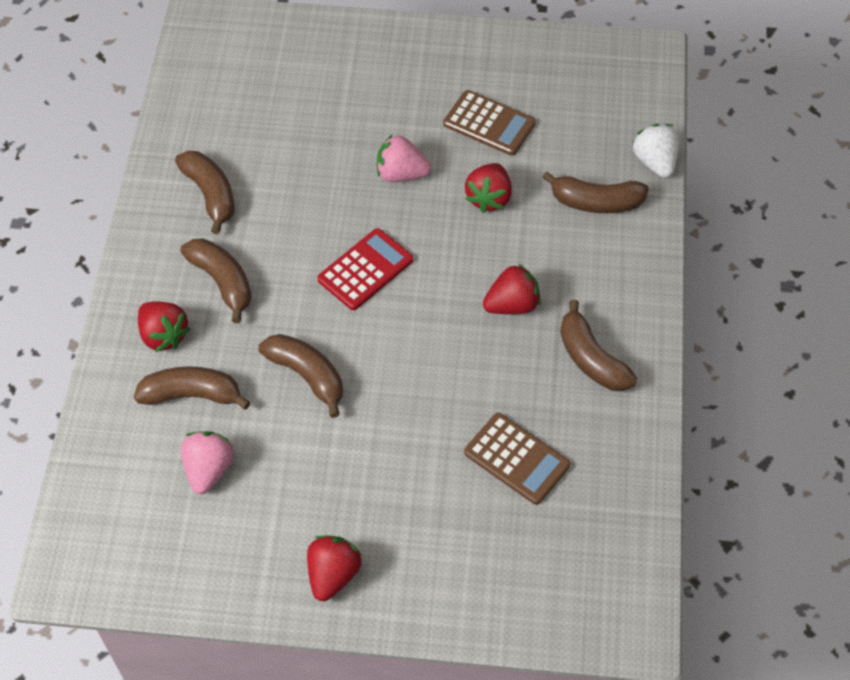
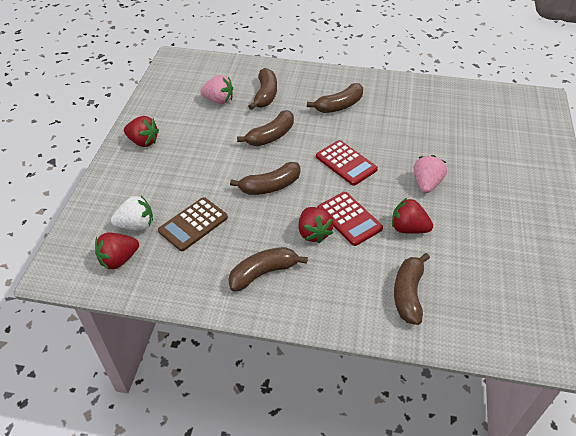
camera: 95 degrees right, 10 degrees down
red strawberry [138,301,190,352] -> red strawberry moved to [95,233,139,270]
brown banana [175,151,235,234] -> brown banana moved to [230,162,301,195]
brown calculator [443,90,536,156] -> none
white strawberry [633,124,679,178] -> white strawberry moved to [111,196,153,231]
none -> red calculator [317,192,383,246]

